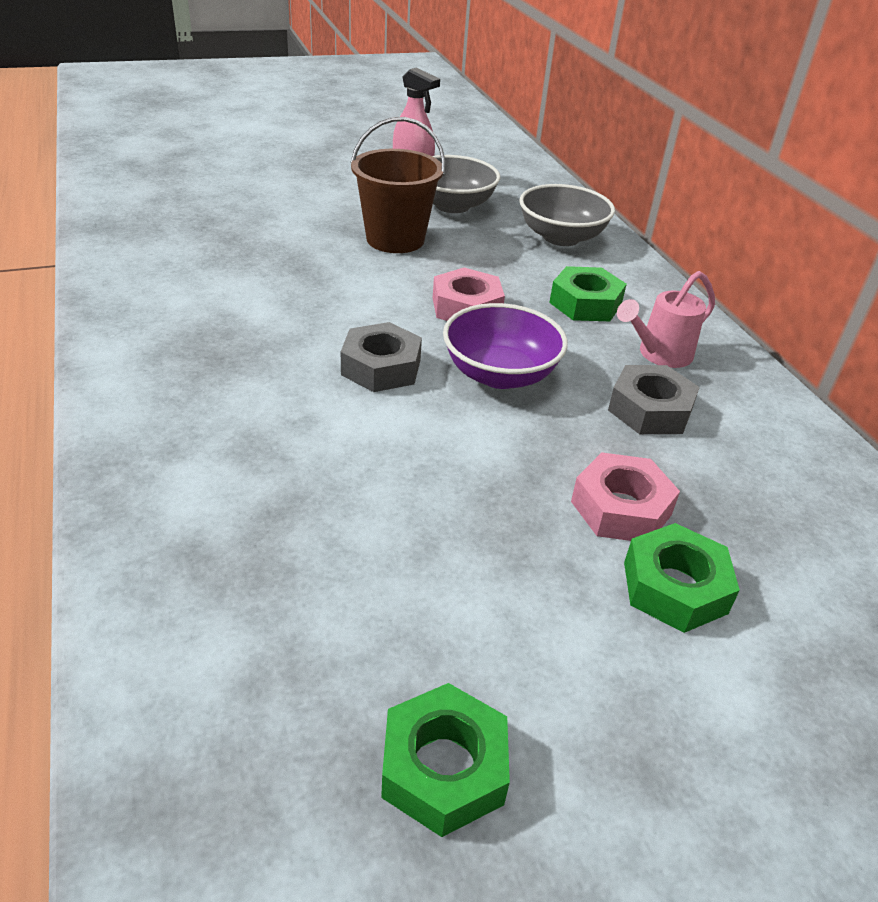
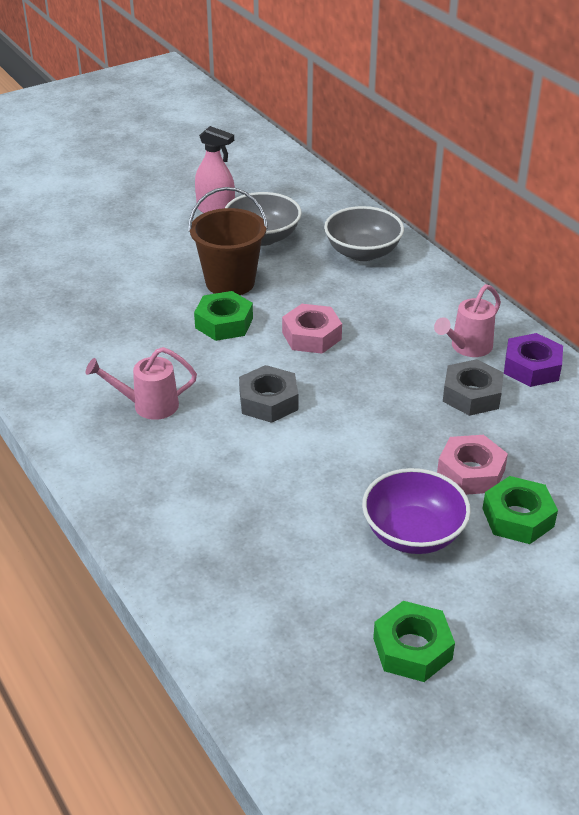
camera: 10 degrees left, 0 degrees up
purple bowl [443,303,568,389] -> purple bowl moved to [362,468,471,554]
green nut [549,266,627,321] -> green nut moved to [194,291,253,341]
none -> pink watering can [86,347,197,420]
none -> purple nut [504,333,563,387]

